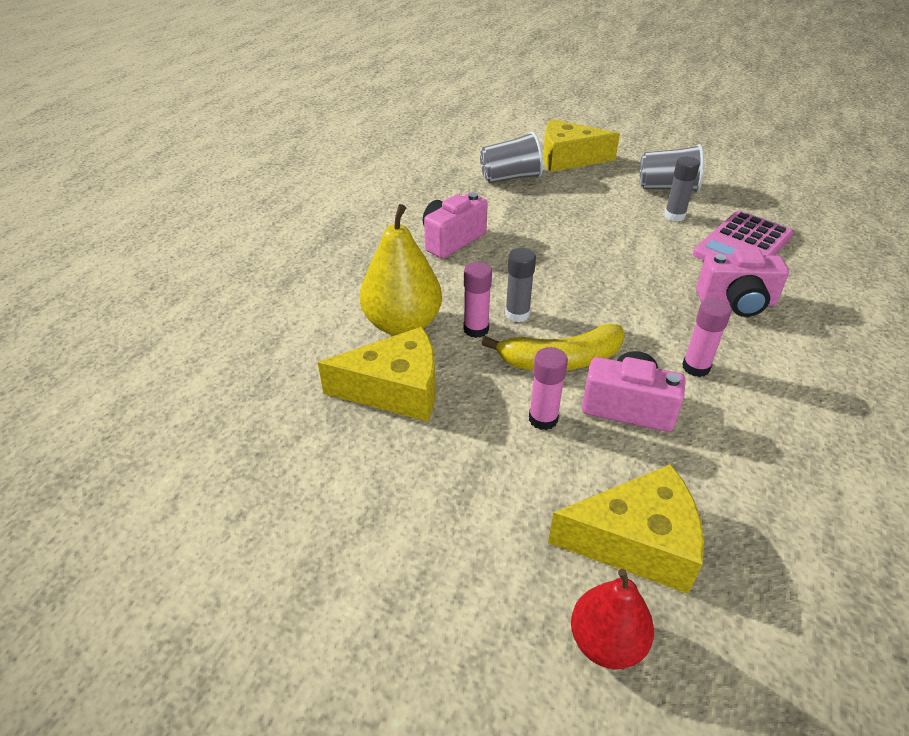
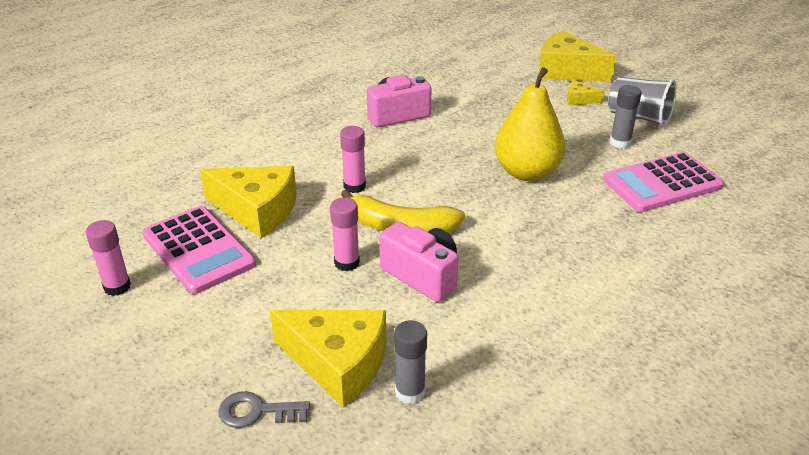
camera: 25 degrees right, 5 degrees down
yellow pear [360,204,442,336] -> yellow pear moved to [494,67,566,181]
grey cup [480,131,543,183] -> none
grey glue stick [505,248,536,322] -> grey glue stick moved to [394,320,427,404]
red pear [571,569,654,669] -> grey key [218,391,310,428]
pink glue stick [682,298,732,377] -> pink glue stick moved to [86,220,131,296]
pink camera [696,249,789,317] -> none
none -> pink calculator [142,206,256,294]
none -> yellow cheese [567,80,605,106]

